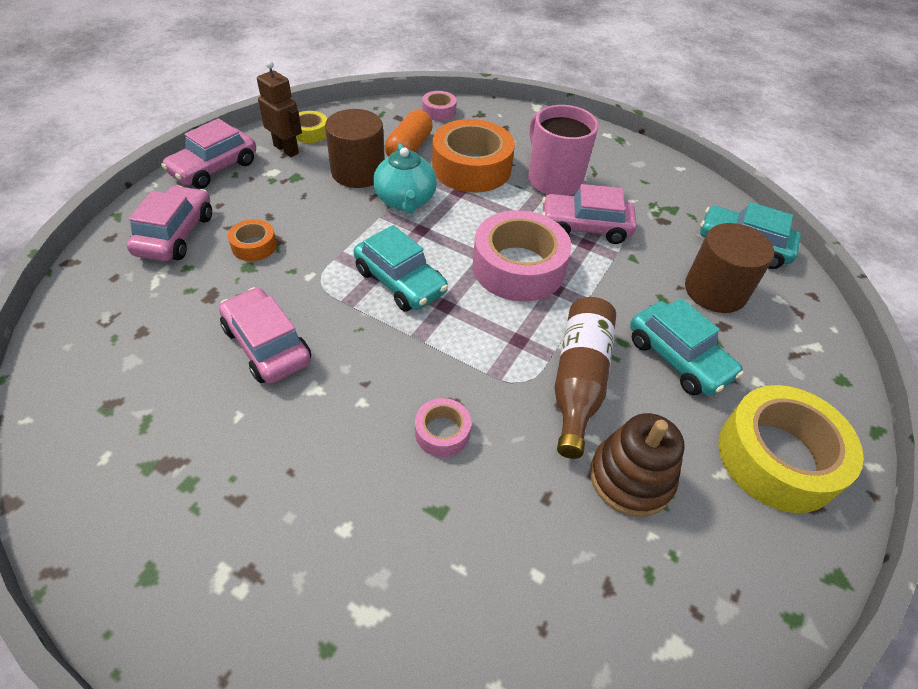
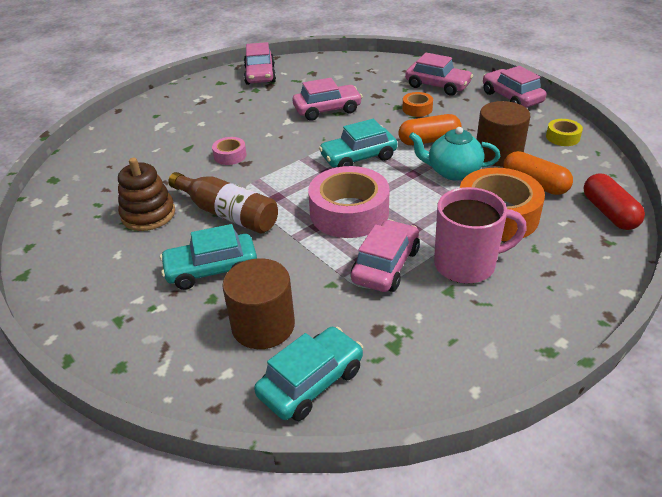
camera: 115 degrees right, 10 degrees down
brown robot [257,61,302,157] -> none
pink tape [422,91,457,121] -> red capsule [584,173,645,230]
yellow tape [718,385,864,513] -> none
none -> pink car [244,42,276,85]
none -> orange capsule [398,114,461,145]

